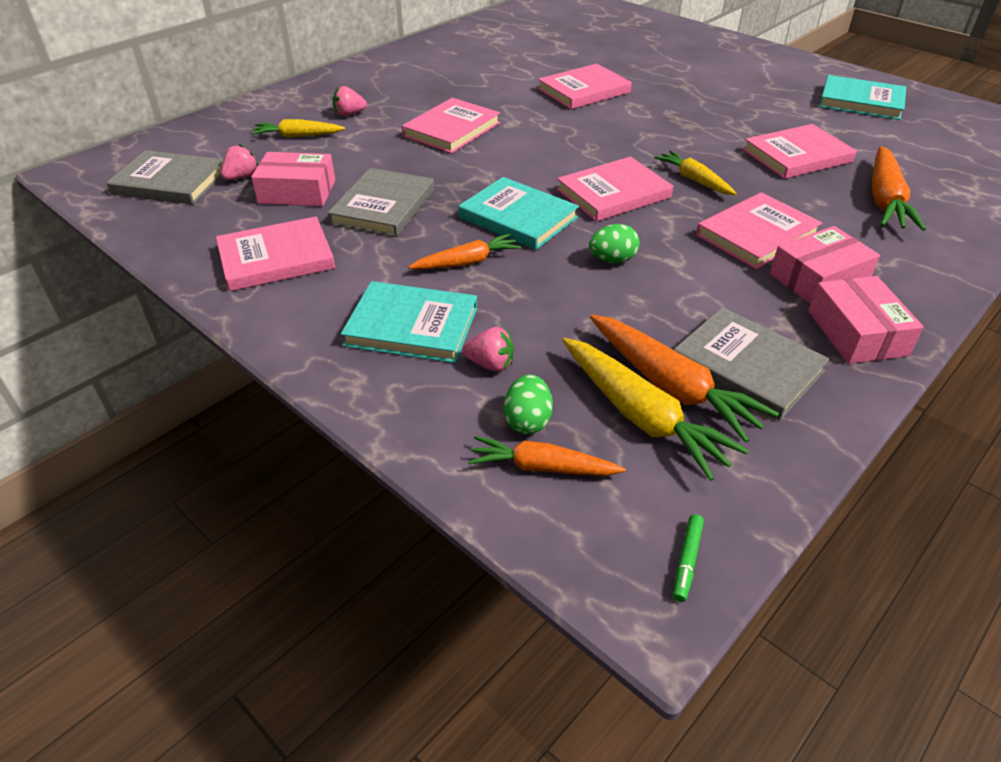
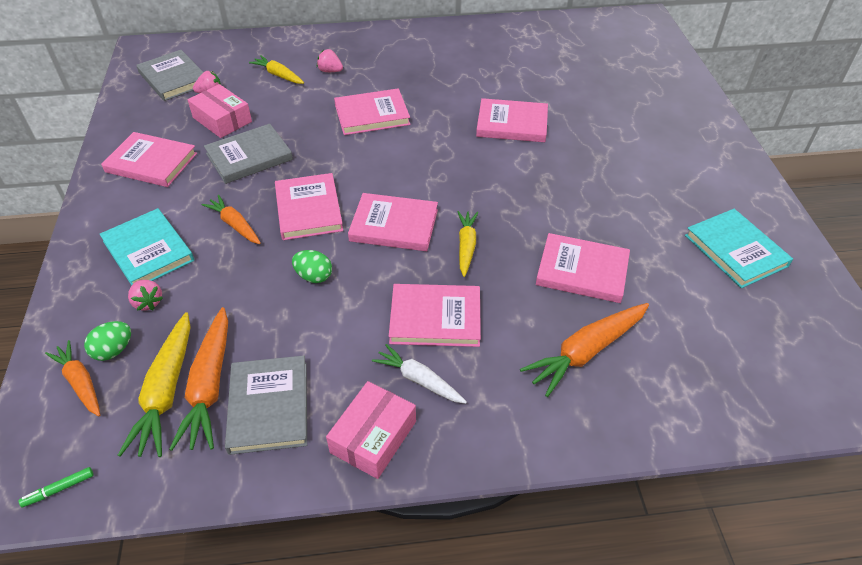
camera: 40 degrees right, 5 degrees up
orange carrot [408,233,521,269] -> orange carrot turned 150 degrees counterclockwise [202,195,261,244]
turquoise book [459,177,579,250] -> pink book [275,173,343,240]
pink box [770,226,880,304] -> white carrot [372,344,467,404]

